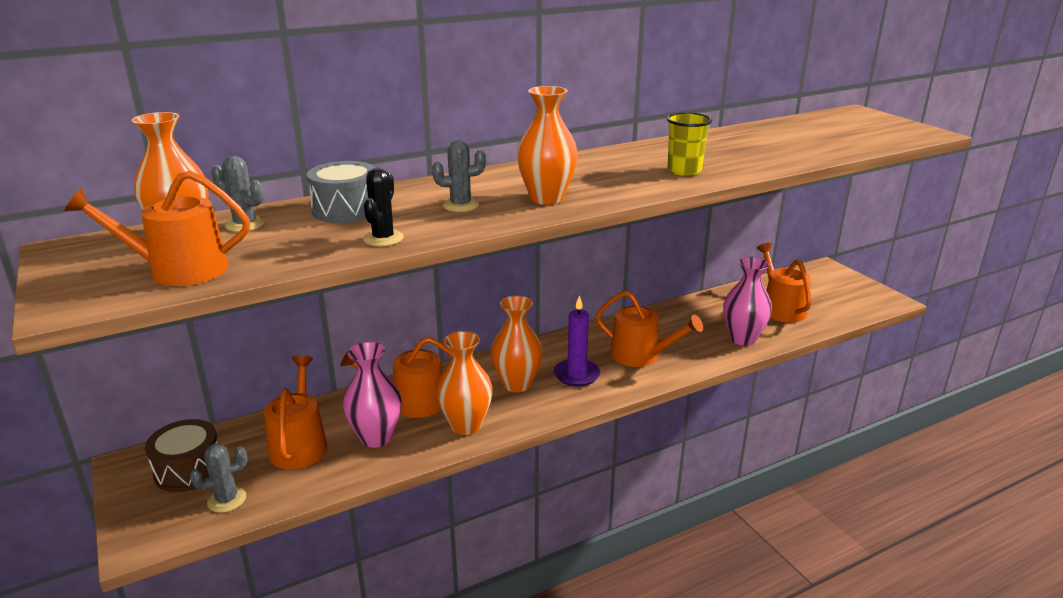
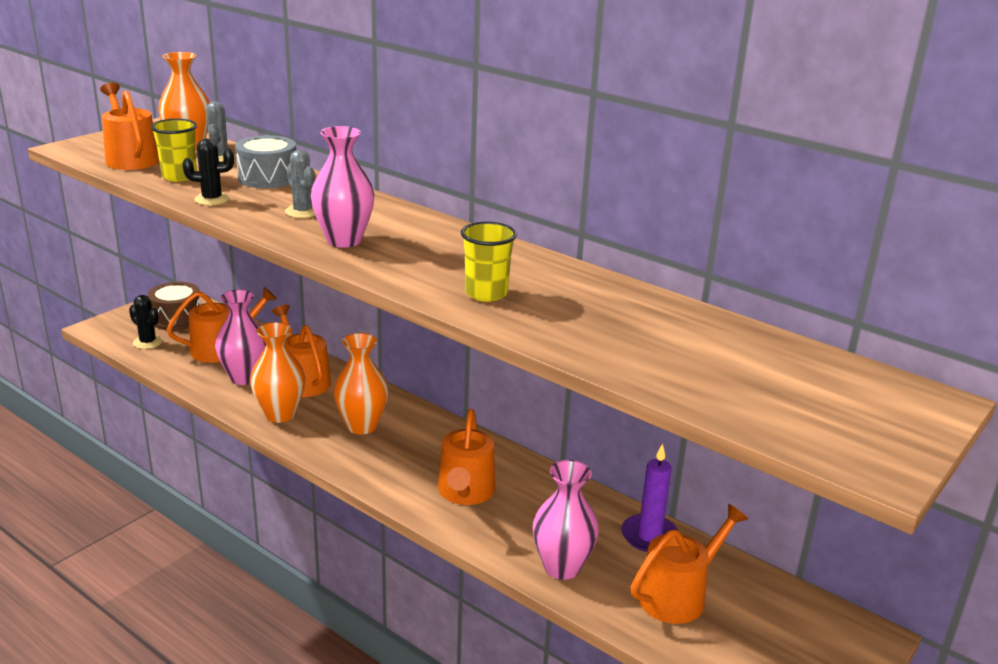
camera: 65 degrees right, 0 degrees up
grey cactus [190,443,248,513] -> black cactus [129,295,163,349]
orange vase [517,86,578,205] -> pink vase [311,126,374,248]
purple candle [554,295,600,387] -> purple candle moved to [621,443,678,552]
none -> yellow cup [150,119,197,182]

